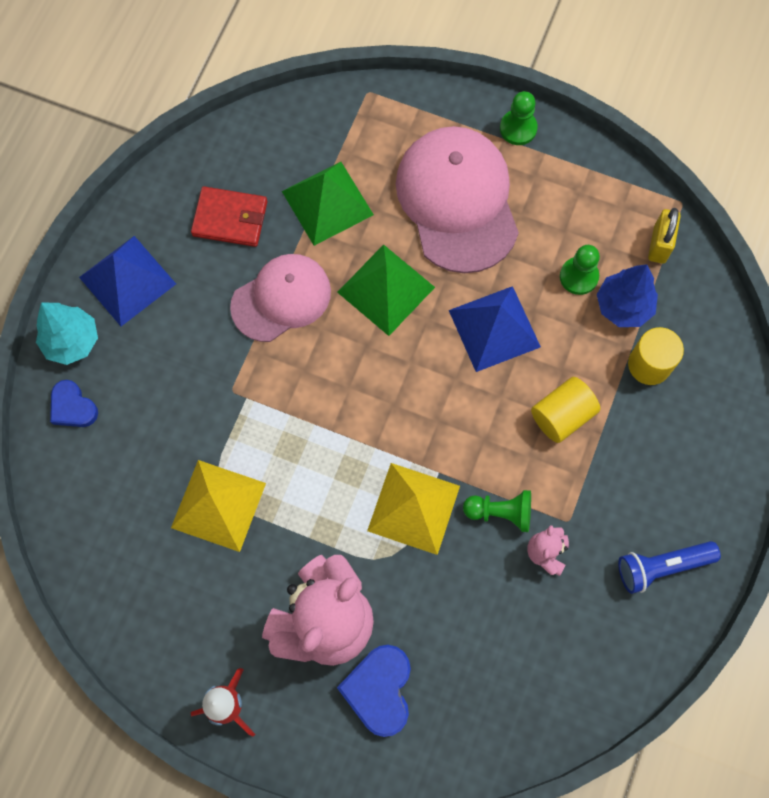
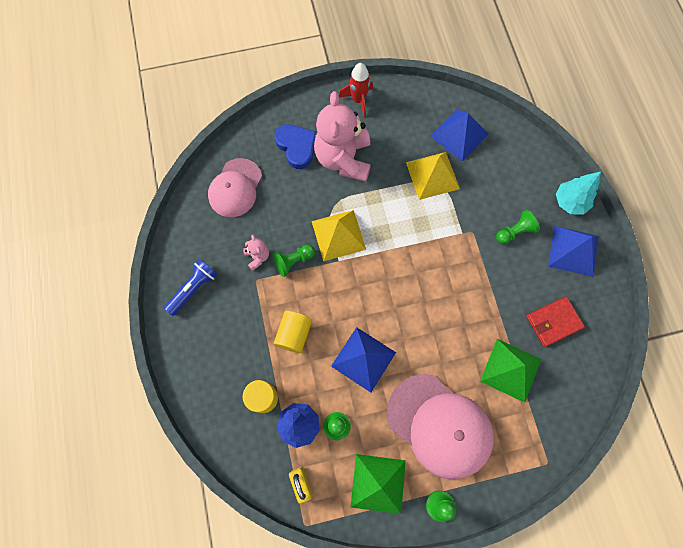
camera: 145 degrees right, 0 degrees up
blue heart [50,380,98,427] -> none
pink cap [230,254,331,342] -> pink cap moved to [208,158,262,217]
green pyramid [337,245,435,336] -> green pyramid moved to [350,454,406,514]
none -> blue pyramid [430,109,488,162]
none -> green pawn [496,210,540,244]

